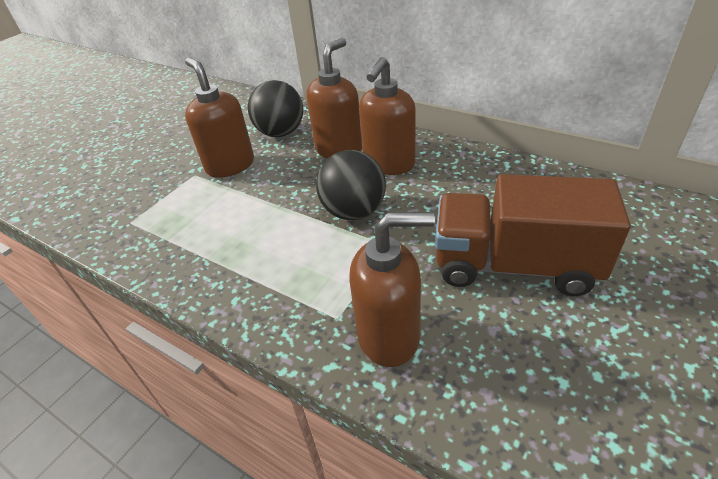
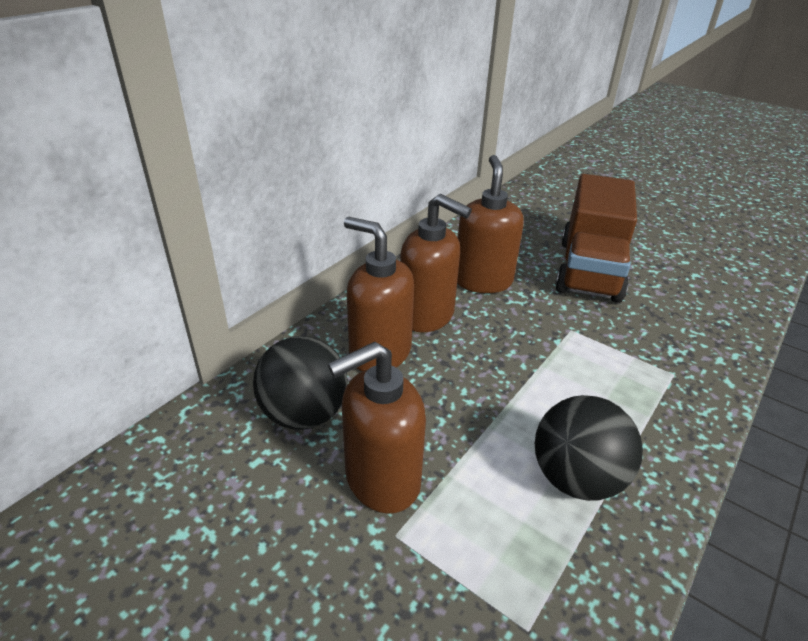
camera: 90 degrees left, 5 degrees down
black ball [316,150,386,220] -> black ball moved to [535,395,643,501]
brown soap dispenser [350,212,435,367] -> brown soap dispenser moved to [457,155,524,293]

